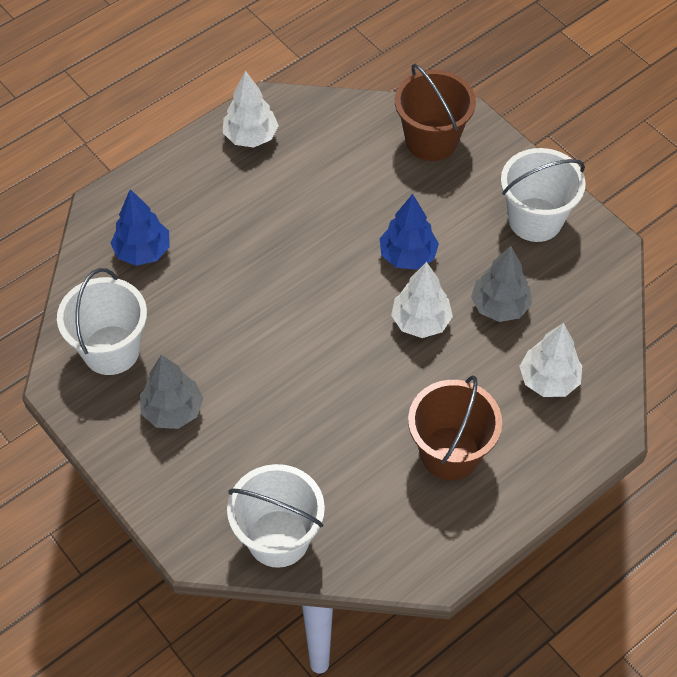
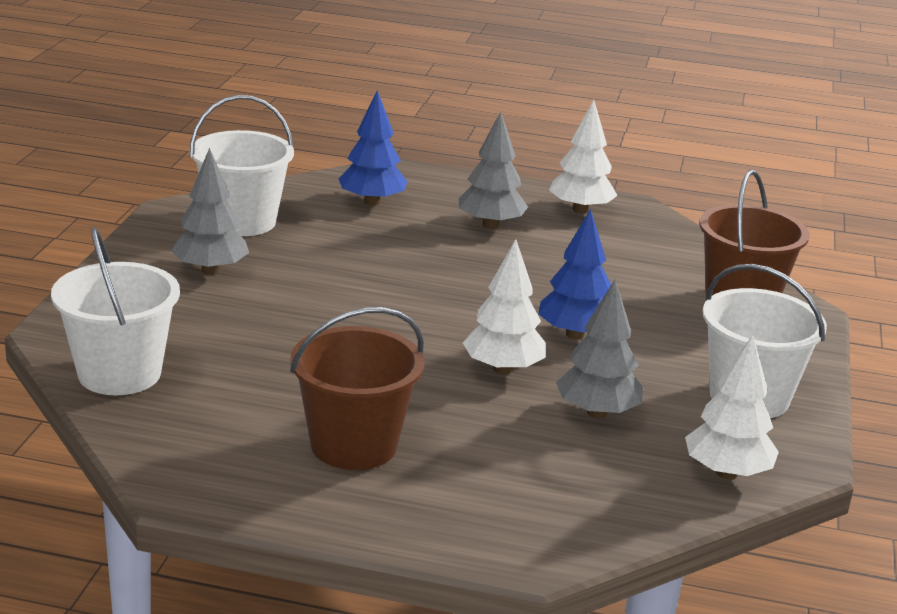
camera: 50 degrees right, 30 degrees down
white tree [519,323,582,397] -> white tree moved to [685,335,779,479]
none -> grey tree [459,112,528,229]

